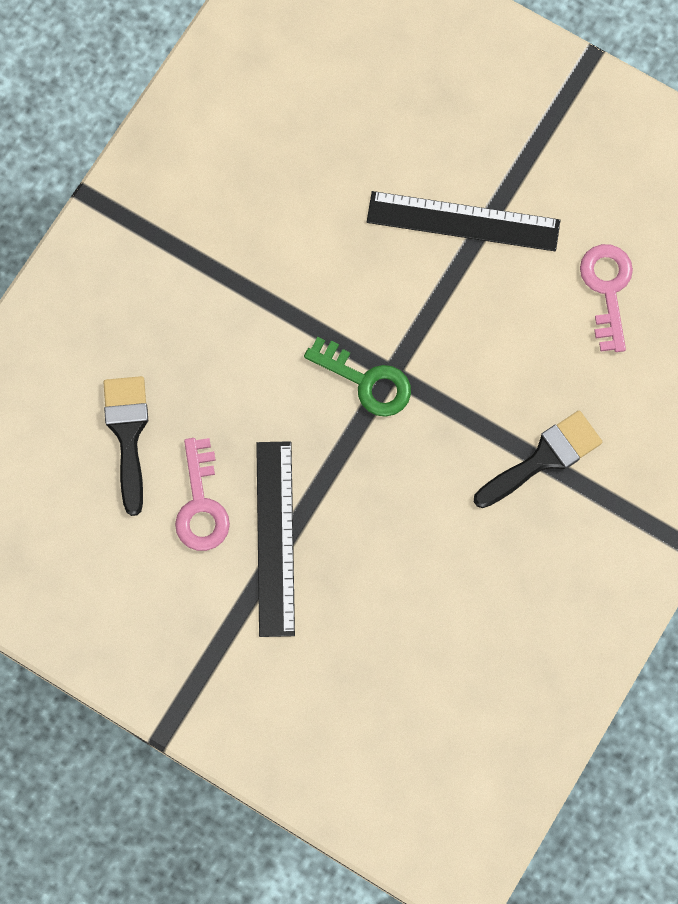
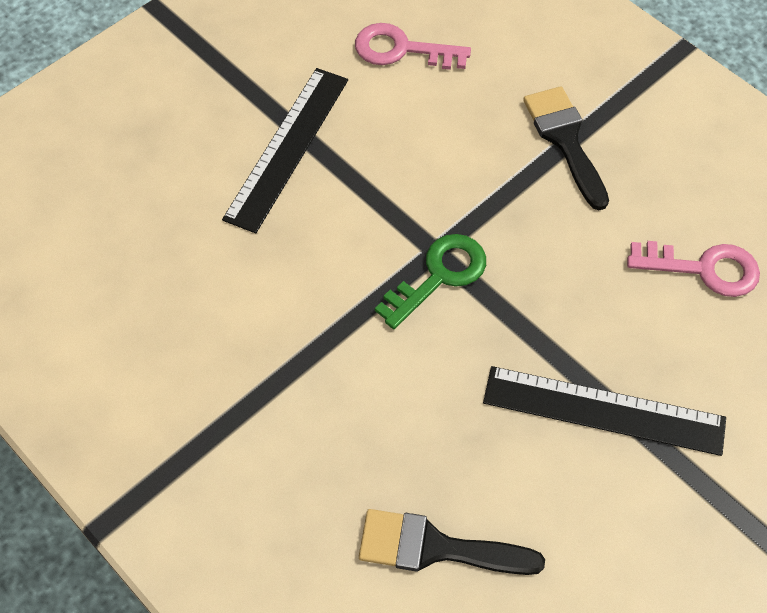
camera: 75 degrees left, 15 degrees down
pink key [175,438,230,551] -> pink key moved to [627,241,760,297]

